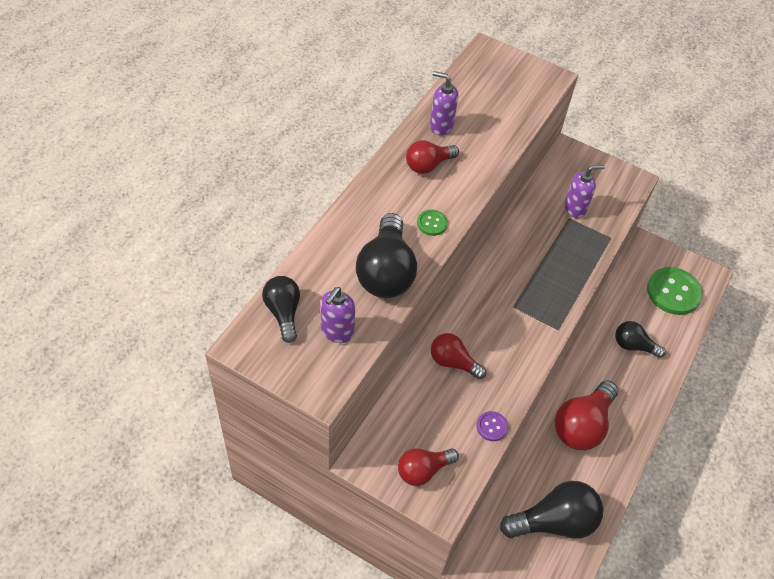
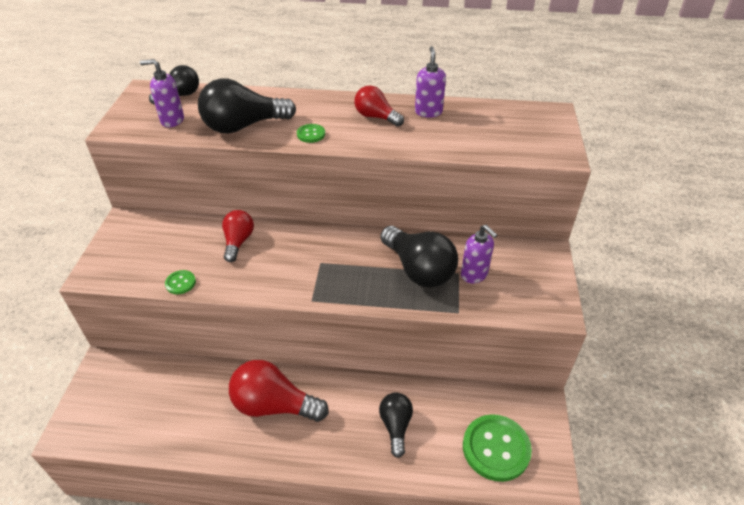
camera: 70 degrees right, 10 degrees down
red light bulb [398,448,459,486] -> none
purple button [476,411,508,441] -> green button [165,270,196,294]
black light bulb [500,481,603,539] -> black light bulb moved to [381,226,458,288]

